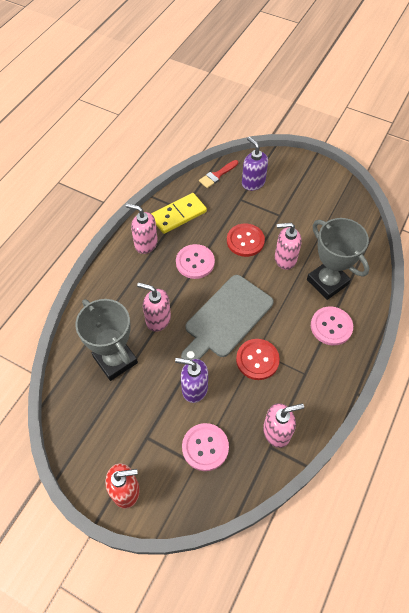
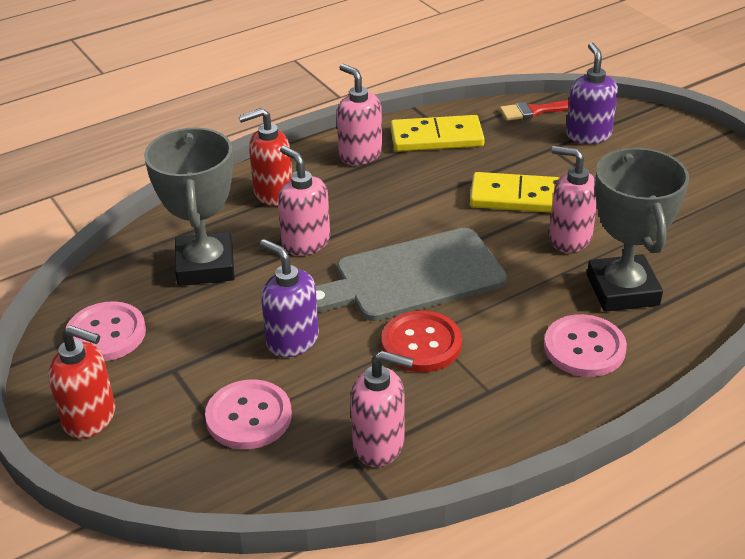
camera: 30 degrees right, 20 degrees down
pink button [176,244,215,279] -> pink button moved to [66,301,146,361]
red button [227,224,265,257] -> yellow domino [470,172,561,213]
none -> red soap dispenser [239,108,292,206]

